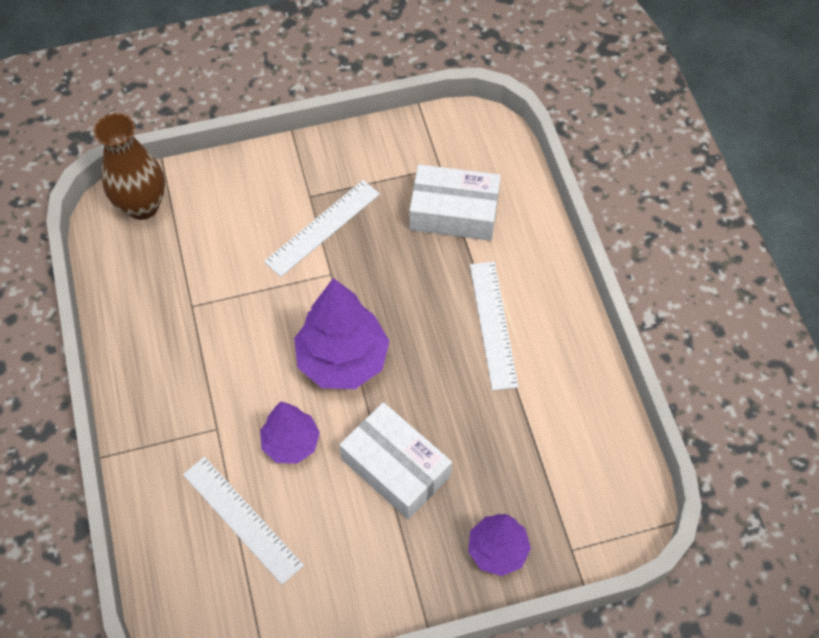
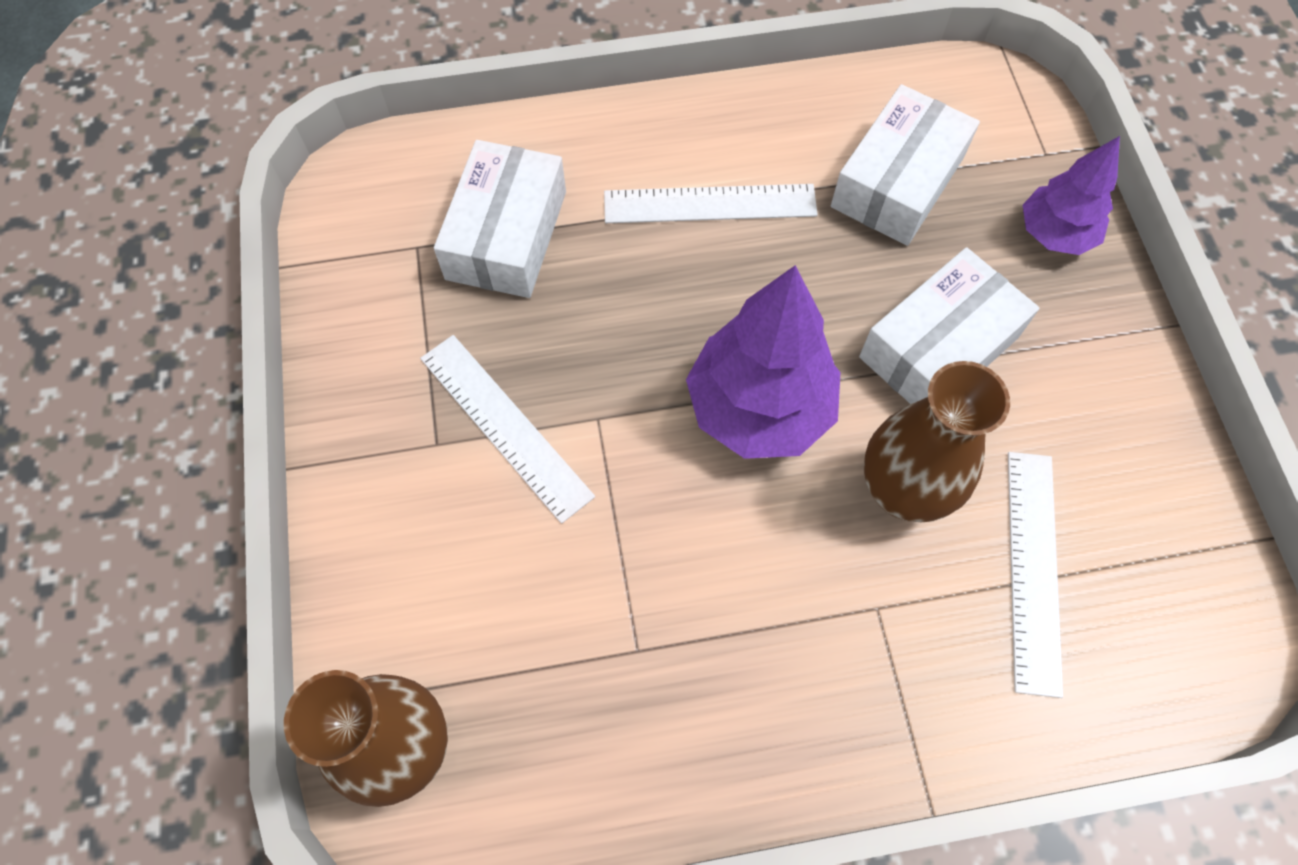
camera: 85 degrees left, 5 degrees up
white ruler [183,457,304,585] -> white ruler turned 45 degrees counterclockwise [1008,452,1063,698]
purple tree [260,401,320,464] -> brown vase [864,361,1010,522]
none -> white box [831,84,980,246]

